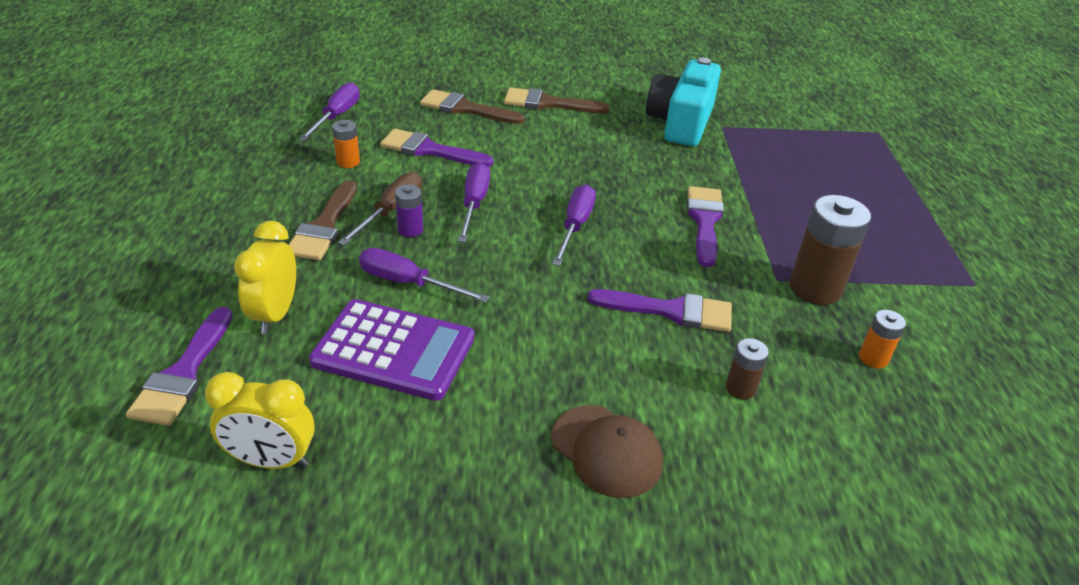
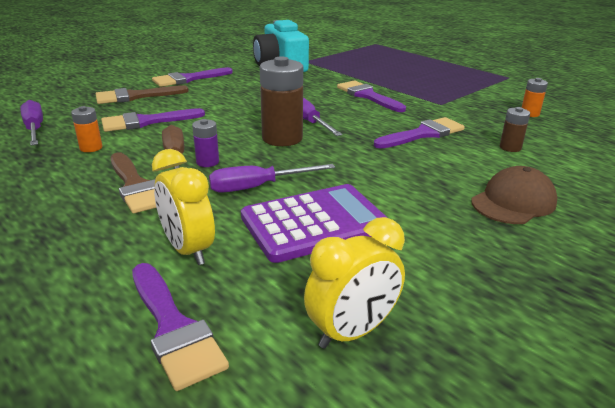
camera: 40 degrees left, 10 degrees down
purple screwdriver [458,163,490,242] -> none
brown brush [504,87,610,113] -> purple brush [152,67,233,87]
brown cap [551,405,663,498] -> brown cap turned 45 degrees counterclockwise [471,166,558,224]
brown battery [789,195,871,305] -> brown battery moved to [260,57,303,146]

